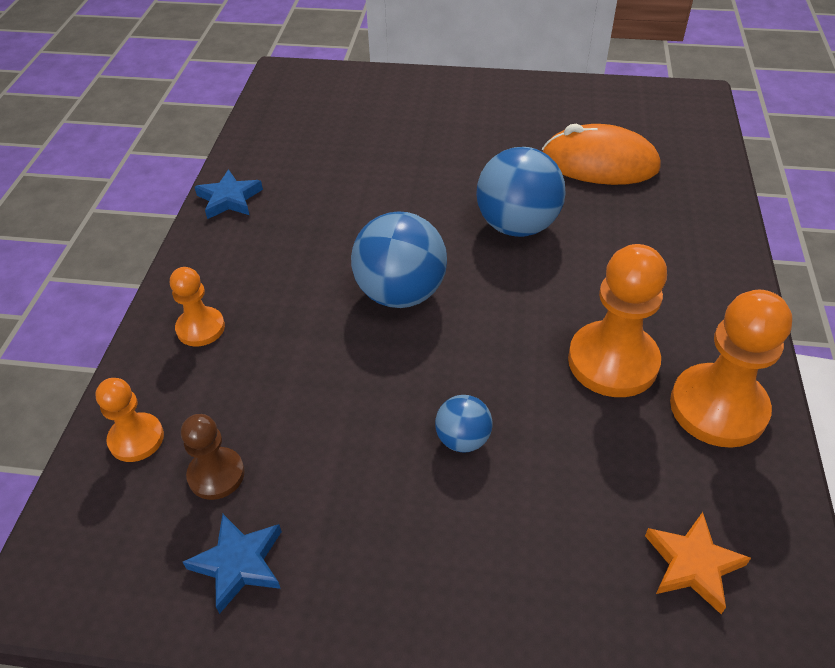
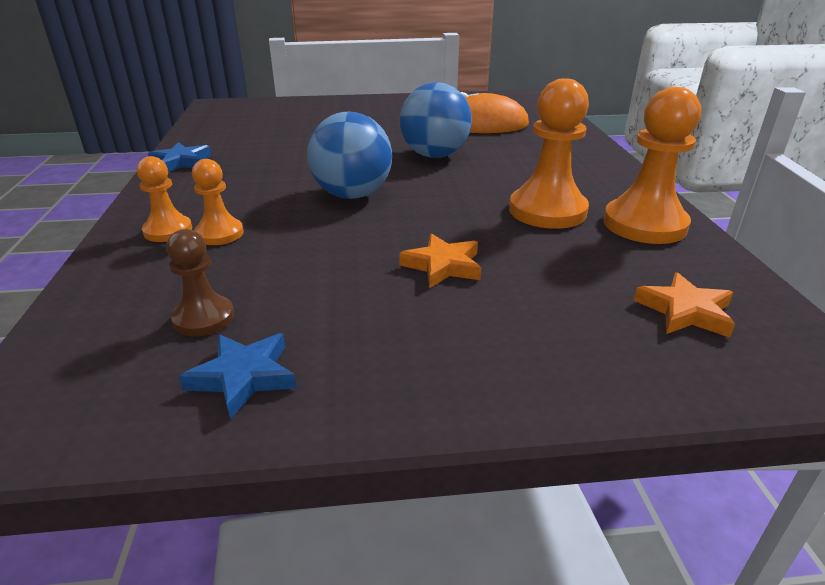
camera: 15 degrees left, 15 degrees down
orange pawn [96,378,164,462] -> orange pawn moved to [192,159,244,245]
blue ball [435,395,493,452] -> orange star [399,233,481,288]

